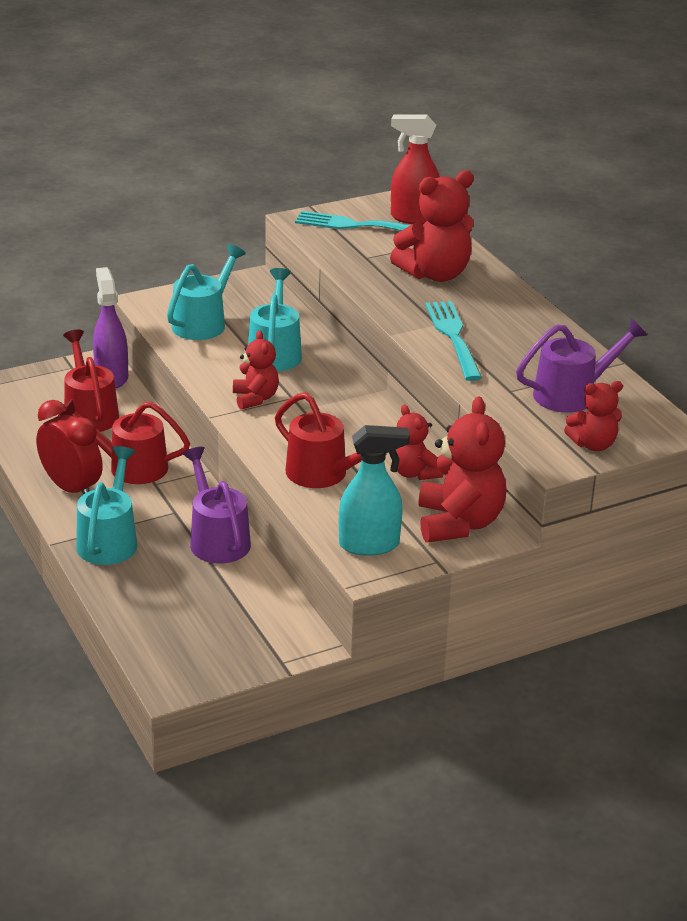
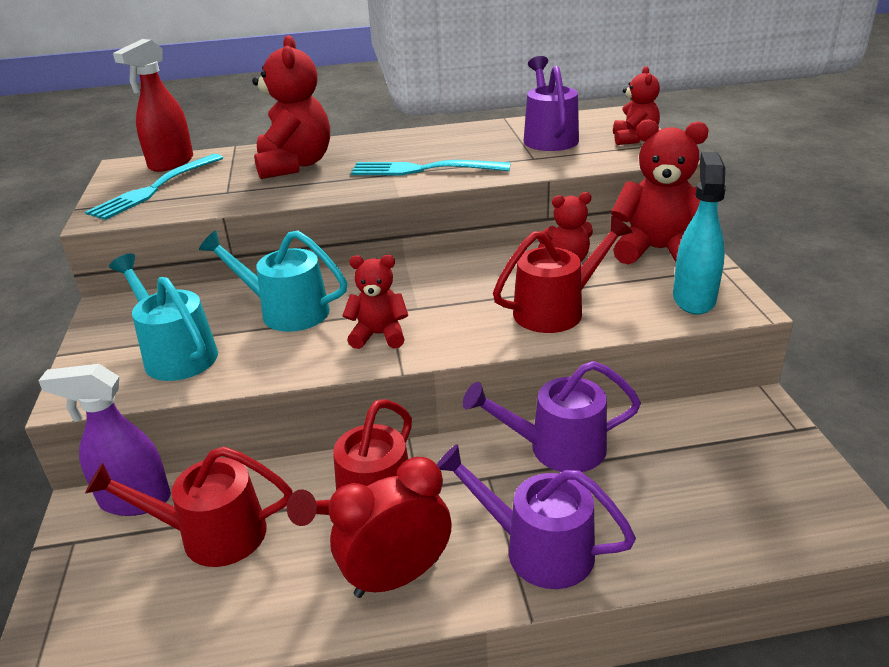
camera: 70 degrees left, 0 degrees up
turquoise watering can [76,446,138,565] -> purple watering can [437,444,636,589]

